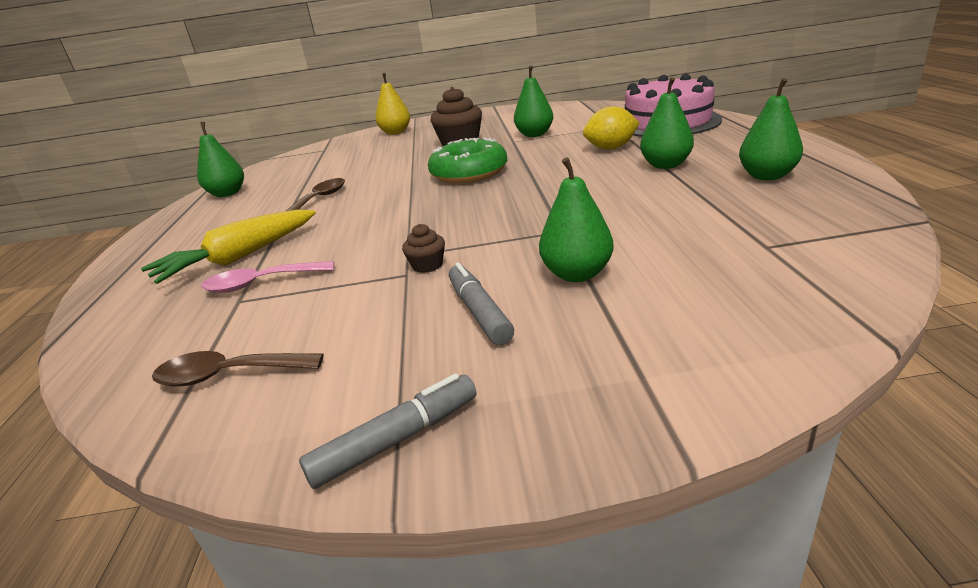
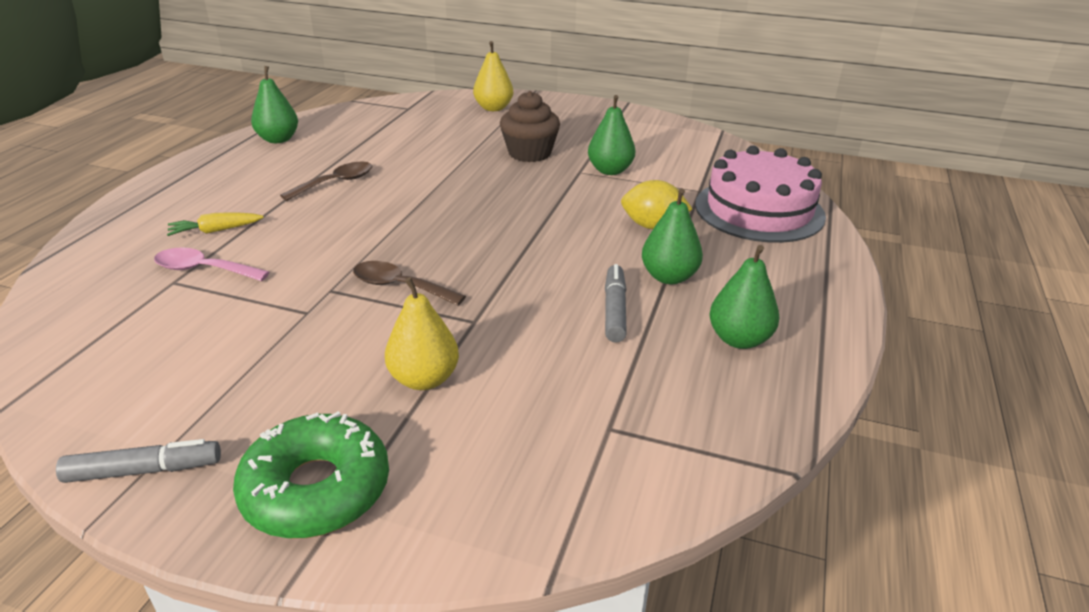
camera: 20 degrees right, 5 degrees up
yellow carrot [141,210,316,284] -> yellow carrot [167,212,264,236], size x0.55
brown spoon [152,351,324,387] -> brown spoon moved to [353,261,466,306]
brown cupcake [402,224,445,273] -> none
green donut [428,138,507,183] -> green donut moved to [233,411,389,538]
grey marker [449,263,514,345] -> grey marker moved to [605,264,627,343]
green pear [539,157,614,282] -> yellow pear [385,277,459,390]

